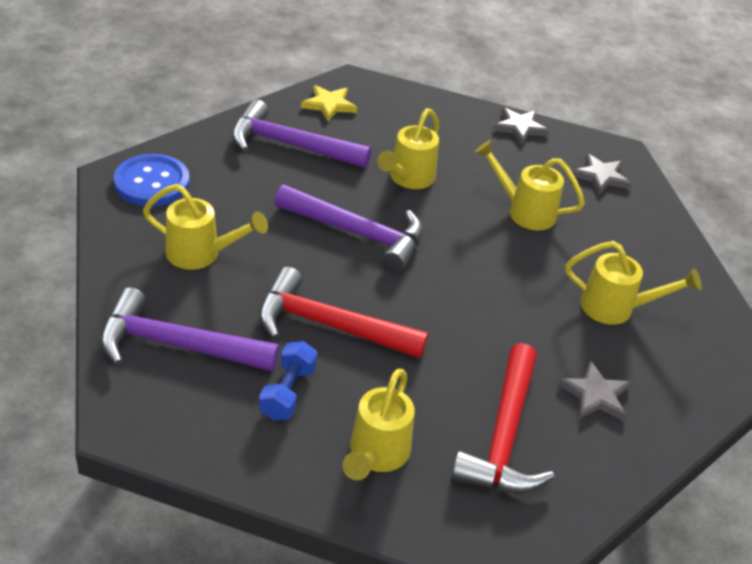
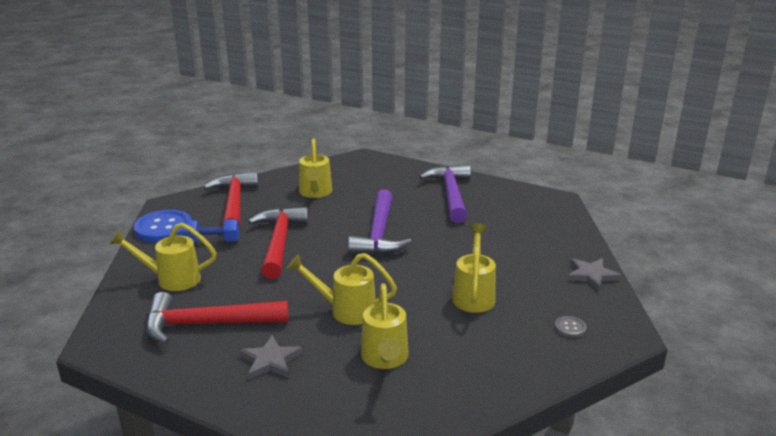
camera: 75 degrees right, 15 degrees down
purple hammer [100,287,280,372] -> red hammer [204,172,259,229]
blue button [114,154,190,206] -> blue button moved to [134,210,192,242]
yellow star [301,85,357,122] -> none
yellow watering can [377,108,439,189] -> yellow watering can moved to [287,253,397,325]
grey star [572,154,631,195] -> grey button [555,316,587,338]

